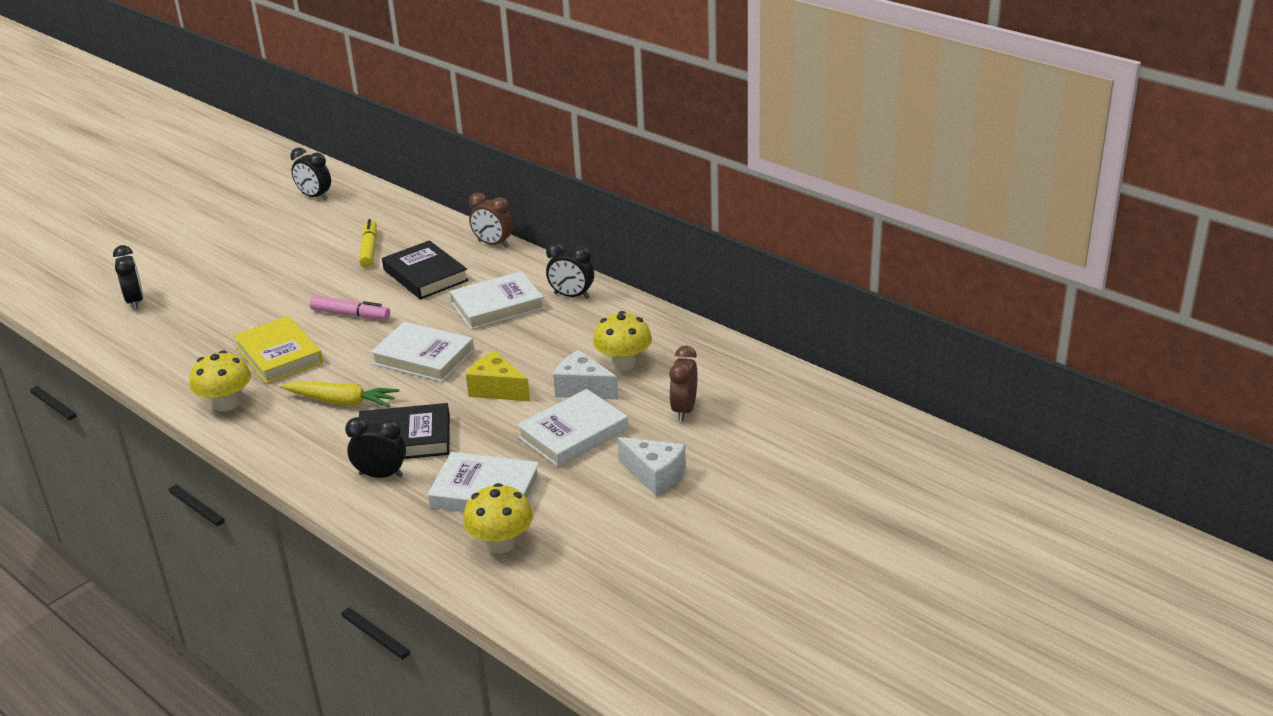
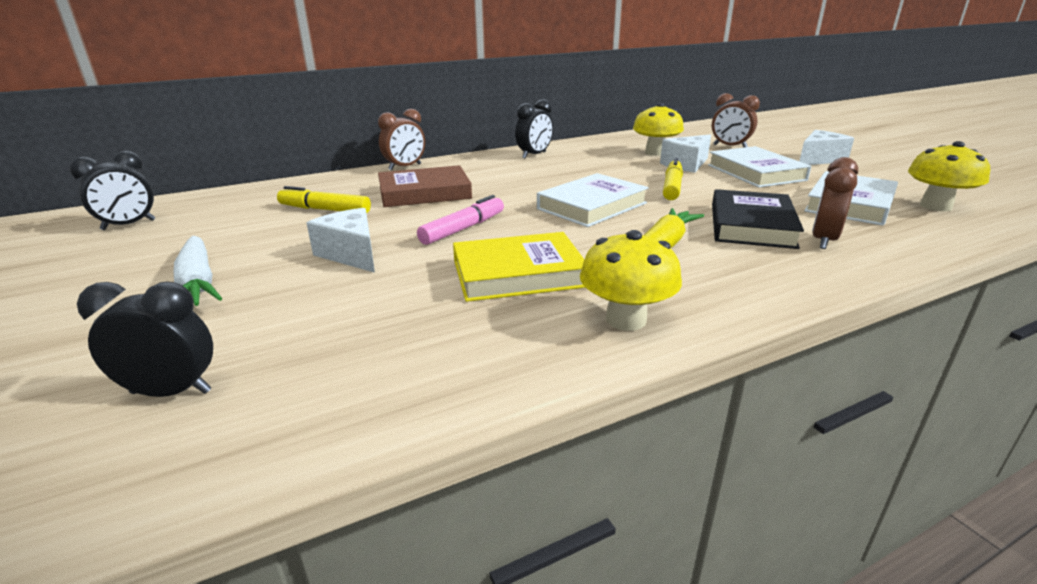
camera: 70 degrees left, 5 degrees down
black clock [345,417,406,478] -> brown clock [812,157,858,249]
black book [382,240,469,299] -> brown book [378,165,472,207]
white book [450,271,544,330] -> none
yellow cheese [466,351,530,401] -> yellow marker [663,158,683,200]
none -> white carrot [174,236,222,306]
none -> white cheese [307,208,375,273]

